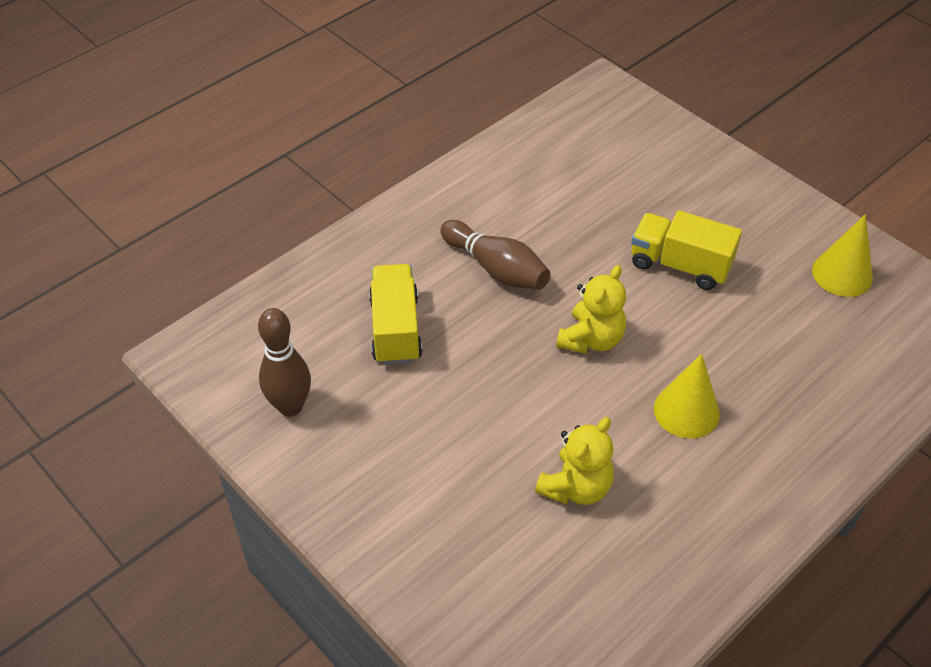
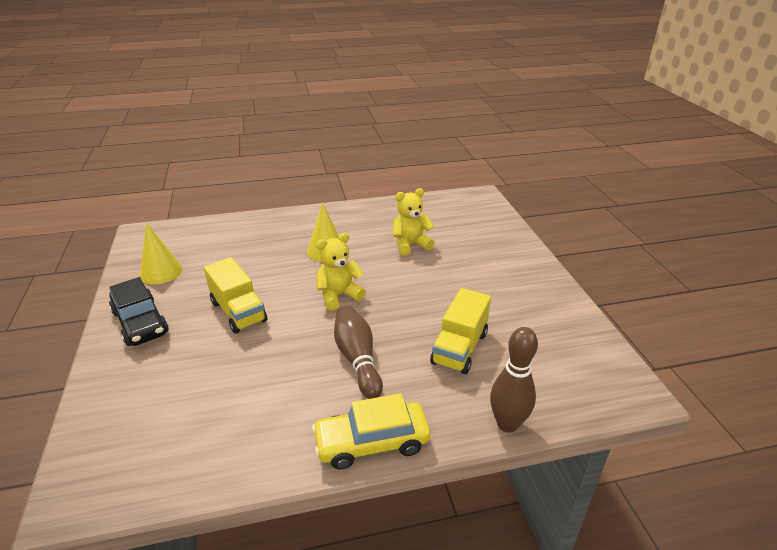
camera: 150 degrees left, 15 degrees down
brown bowling pin [258,308,311,417] -> brown bowling pin moved to [490,327,538,433]
none -> black car [109,277,169,346]
none -> yellow car [312,393,430,470]

